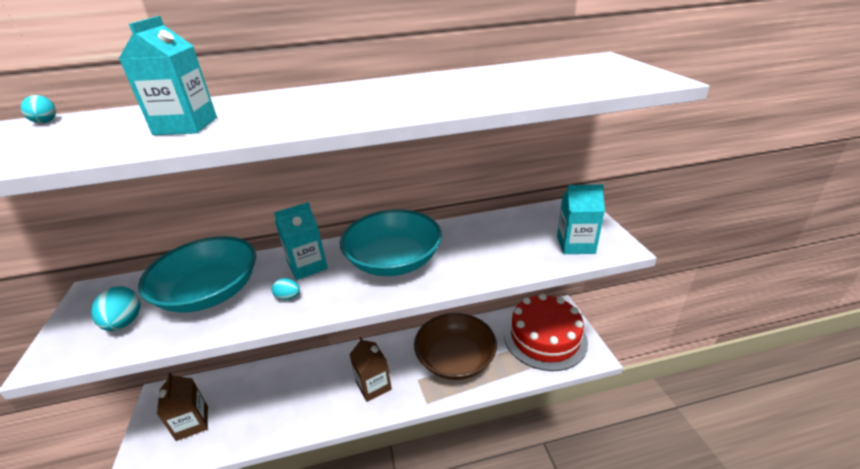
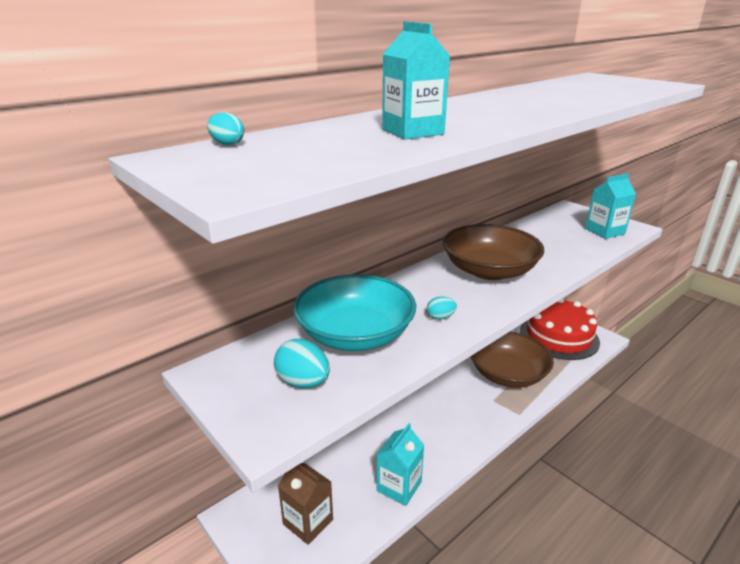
camera: 30 degrees left, 5 degrees down
turquoise carton [274,202,328,280] -> turquoise carton moved to [377,423,424,506]
turquoise bowl [340,209,442,276] -> brown bowl [443,224,544,280]
brown carton [349,337,392,402] -> none

